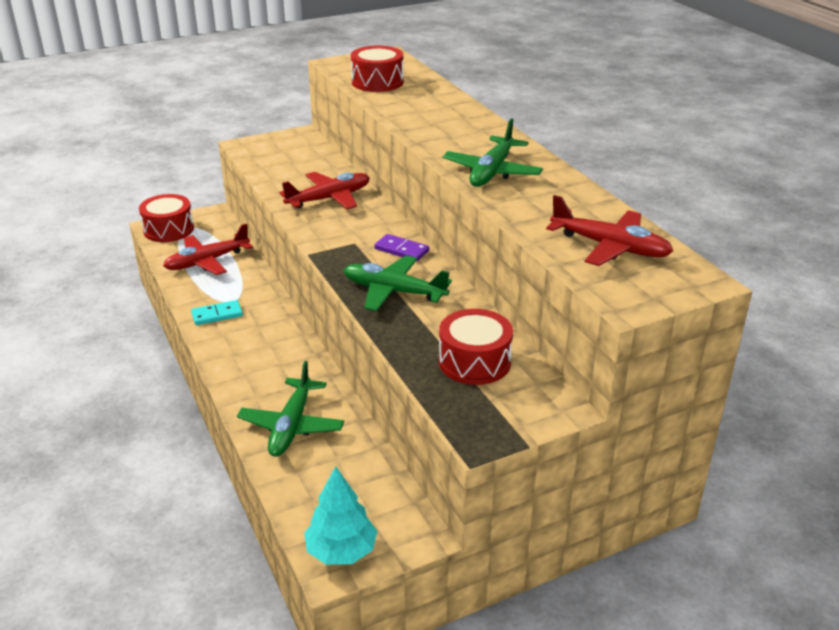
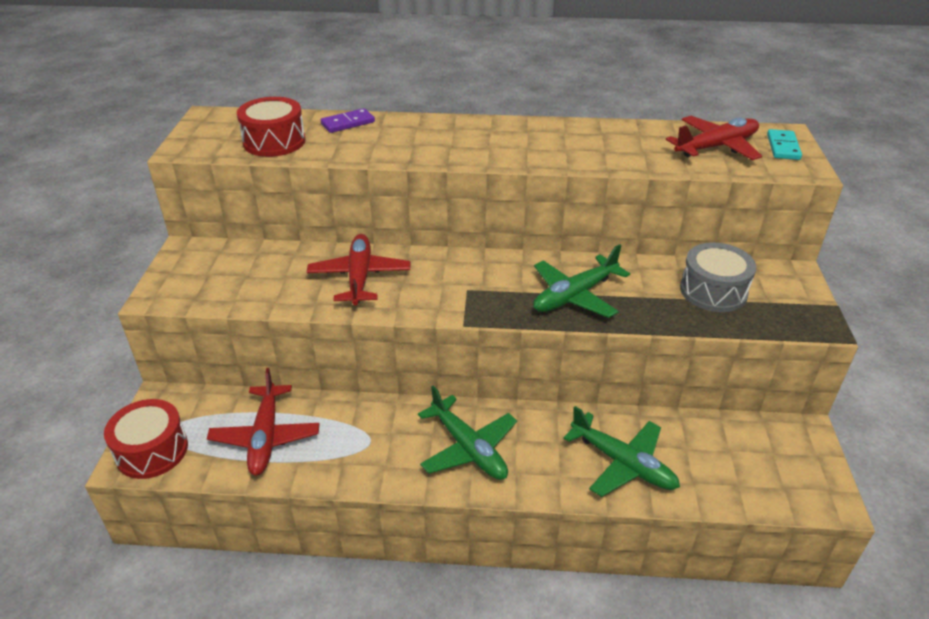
camera: 60 degrees left, 5 degrees up
turquoise domino [191,300,243,325] -> turquoise domino moved to [767,129,802,160]
turquoise tree [304,466,377,565] -> none
purple domino [374,234,429,261] -> purple domino moved to [321,108,375,133]
red drum [439,309,513,385] -> grey drum [680,243,757,312]
green plane [443,118,543,187] -> green plane moved to [418,386,517,480]

